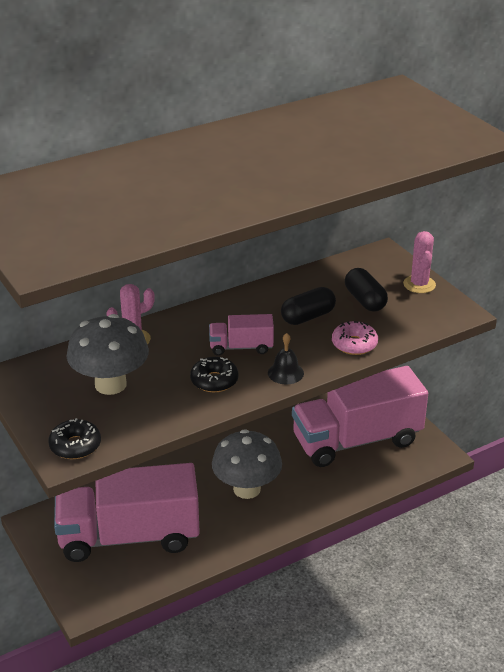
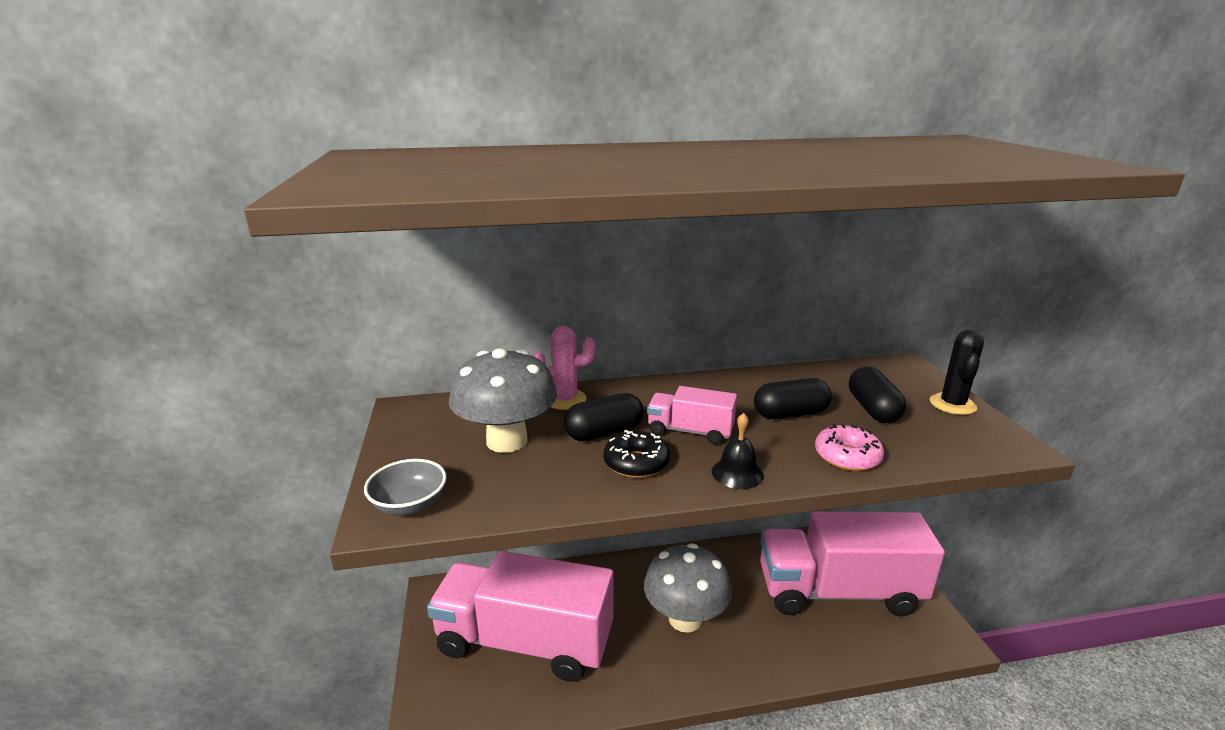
camera: 20 degrees right, 10 degrees down
black donut [48,418,101,459] -> grey bowl [364,459,447,516]
pink cactus [403,231,436,293] -> black cactus [930,330,984,415]
none -> black capsule [564,393,644,441]

